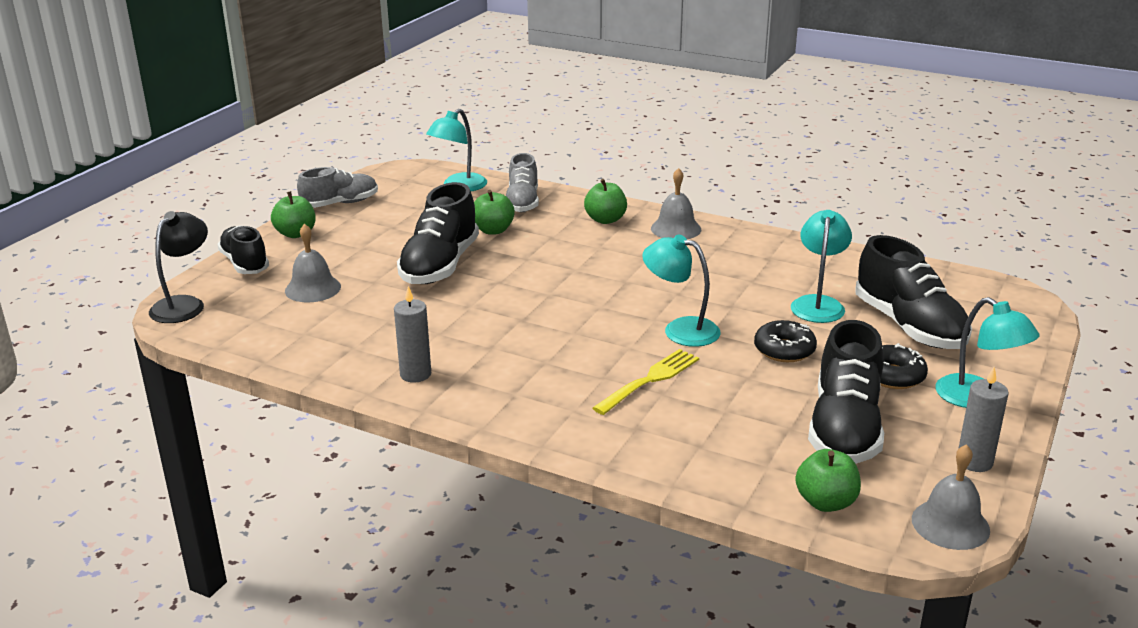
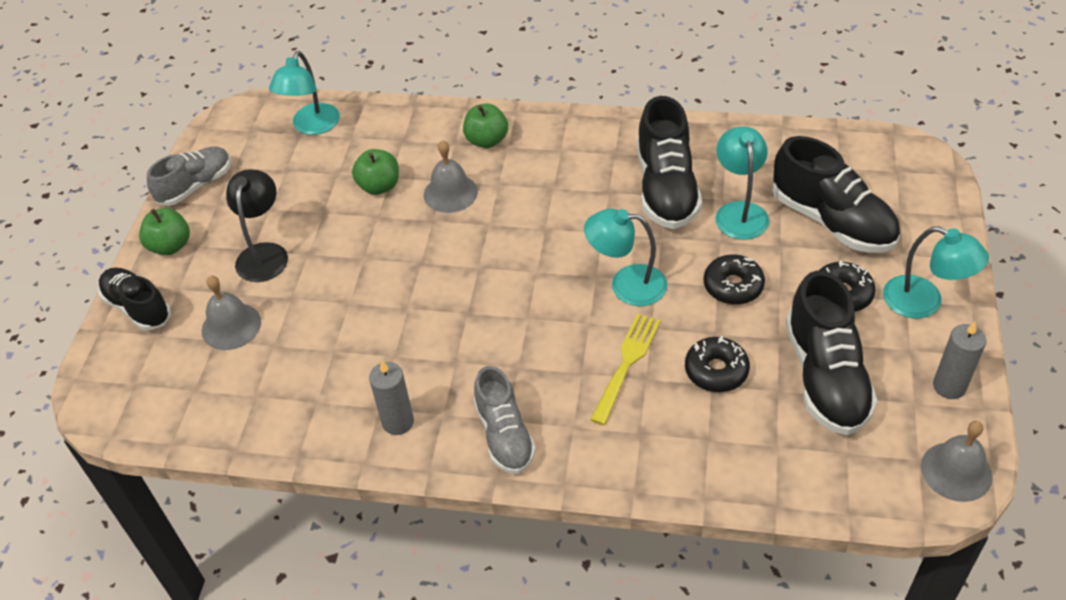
camera: 15 degrees left, 20 degrees up
black lamp [149,211,208,323] -> black lamp moved to [226,170,288,282]
black shoe [397,182,479,284] -> black shoe moved to [637,96,702,229]
grey shoe [506,153,539,213] -> grey shoe moved to [474,366,536,474]
grey bell [651,168,701,239] -> grey bell moved to [424,140,478,213]
green apple [795,449,861,512] -> none
none -> black donut [685,336,750,392]

